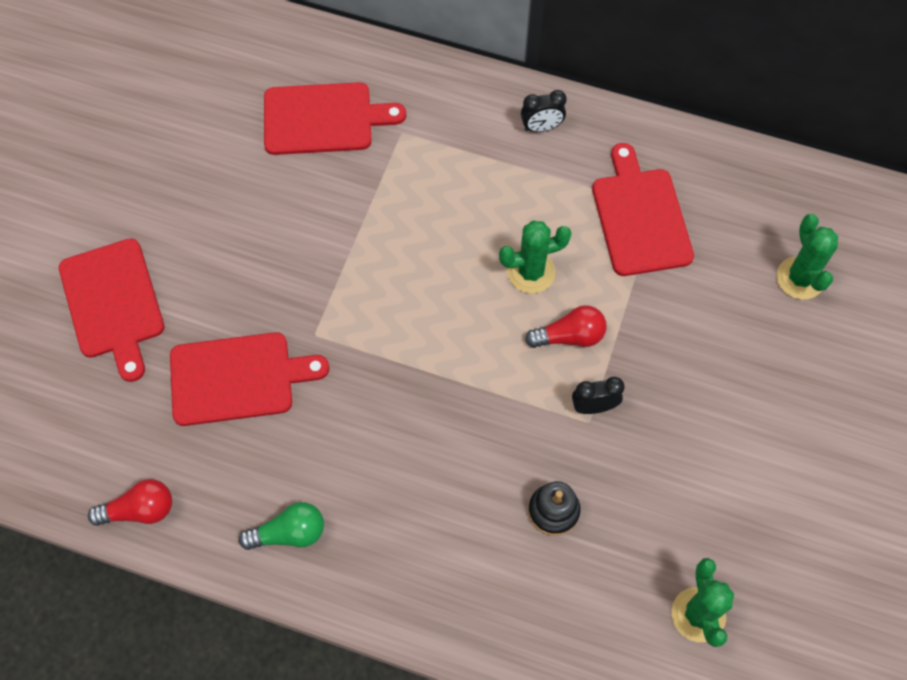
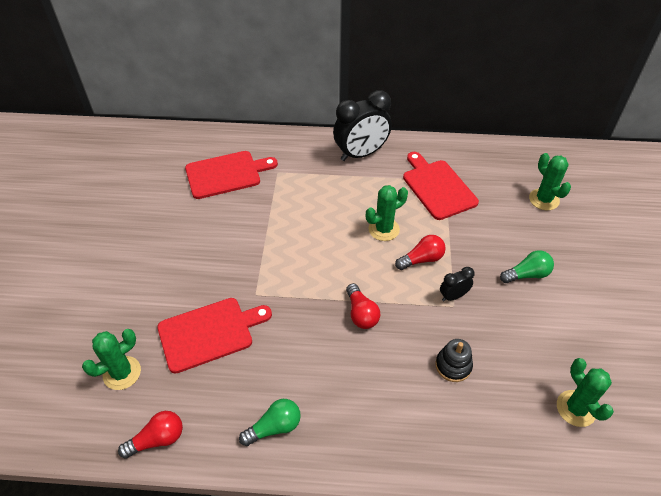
camera: 15 degrees left, 15 degrees down
red cutting board [59,238,164,382] -> none
black clock [521,90,567,132] -> black clock [333,90,392,161], size x2.10
none -> green cactus [82,329,141,390]
none -> red light bulb [346,283,380,329]
none -> green light bulb [500,250,554,283]

